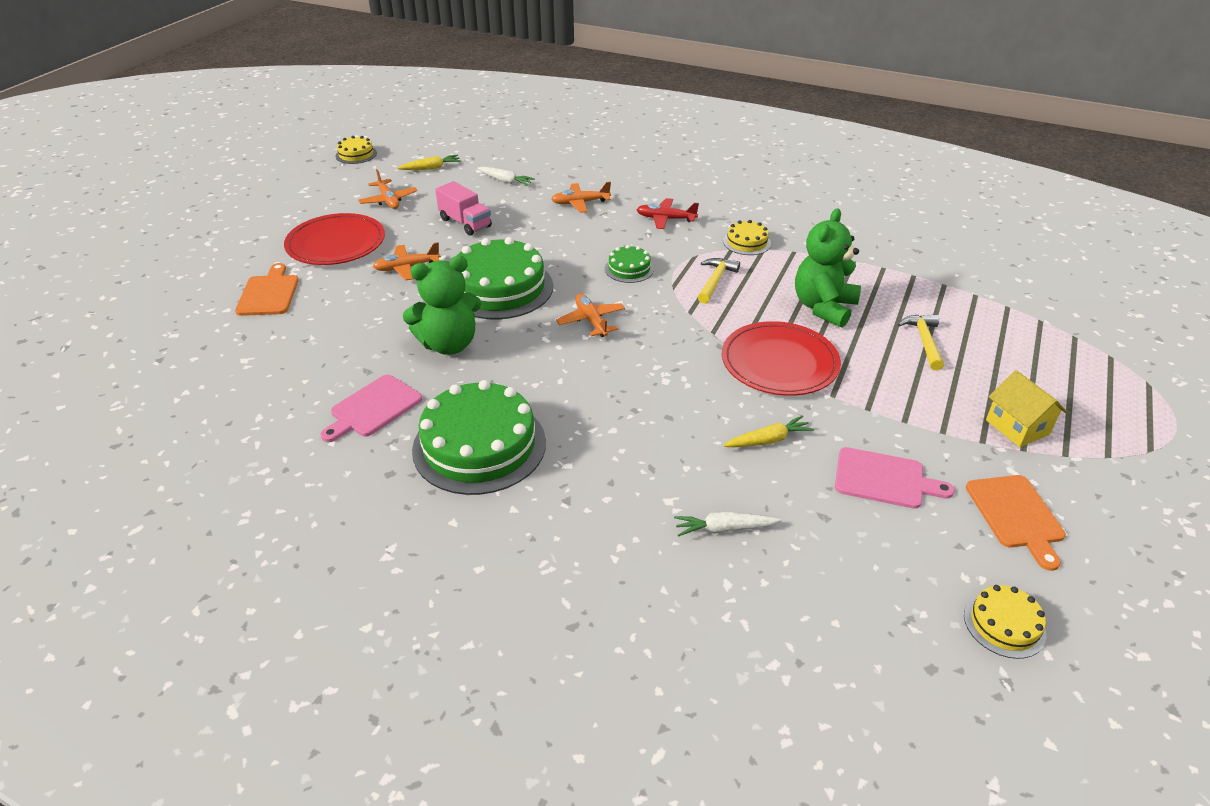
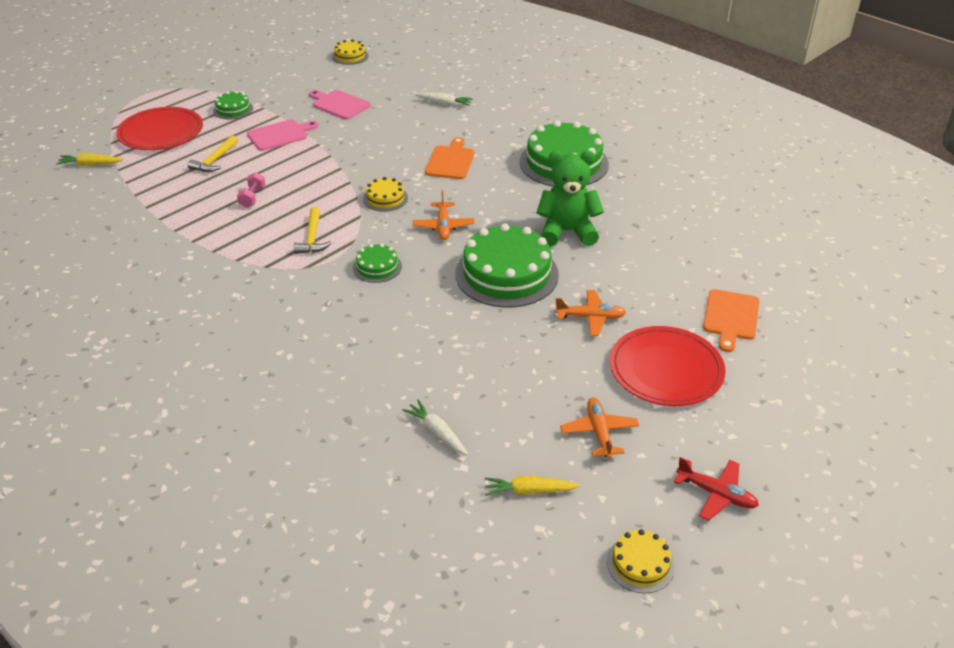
camera: 160 degrees left, 0 degrees up
pink cutting board [320,375,422,442] -> pink cutting board moved to [247,120,319,151]
pink truck [435,181,492,236] -> none
orange plane [551,182,611,213] -> none
red plane [636,198,699,229] -> red plane moved to [674,457,759,521]
yellow hammer [698,258,740,304] -> yellow hammer turned 45 degrees counterclockwise [294,207,331,254]
red plate [722,321,841,396] -> red plate moved to [116,107,203,150]
yellow cake [723,220,771,255] -> yellow cake moved to [363,177,408,212]
yellow carrot [723,415,814,447] -> yellow carrot moved to [56,153,123,166]
green teddy bear [795,208,861,328] -> pink dumbbell [237,172,266,208]
orange cutting board [966,475,1066,571] -> orange cutting board moved to [425,137,474,179]
yellow house [986,370,1067,447] -> green cake [213,91,253,120]

